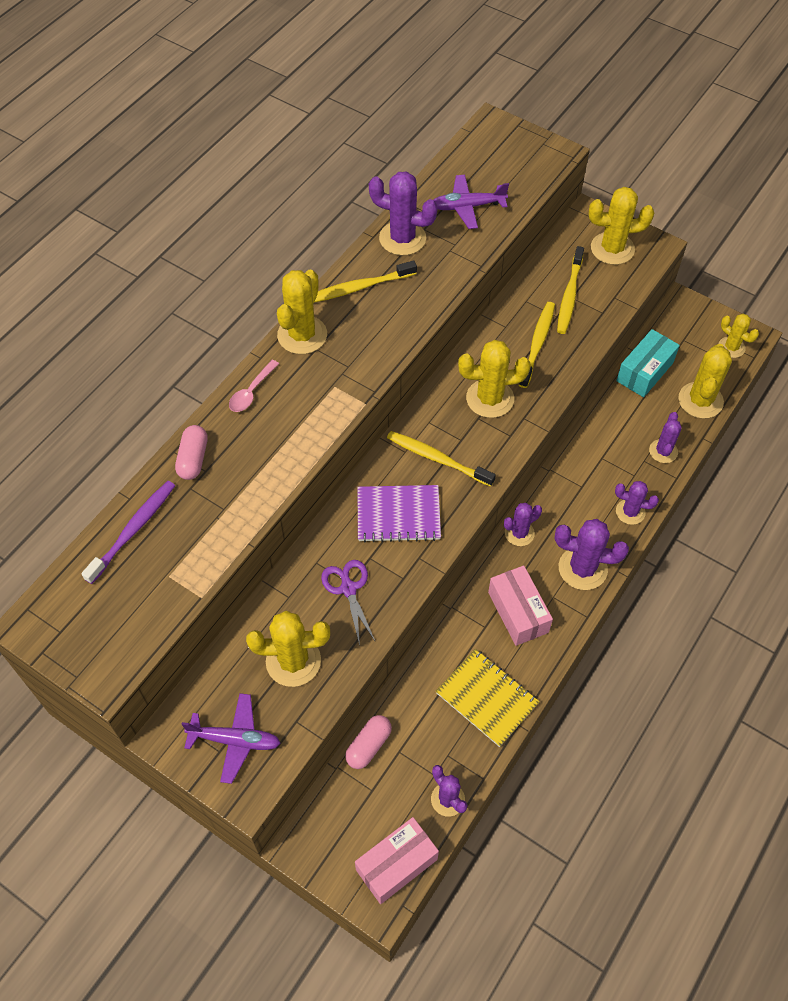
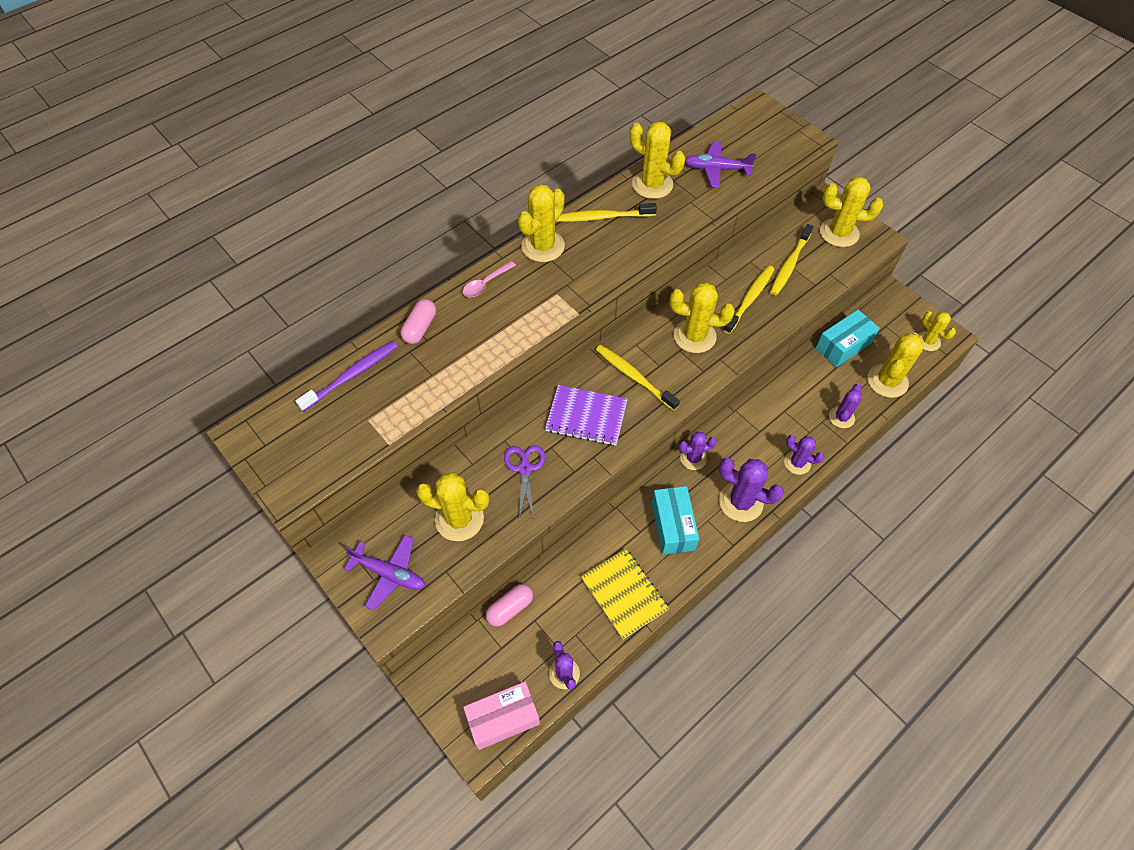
camera: 15 degrees right, 0 degrees up
purple cactus [369,171,438,256] -> yellow cactus [630,121,685,199]
pink box [488,565,553,646] -> turquoise box [652,486,699,555]

